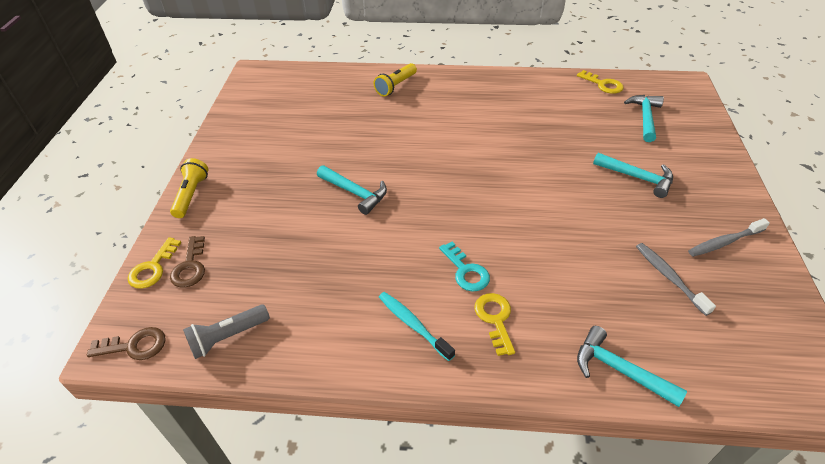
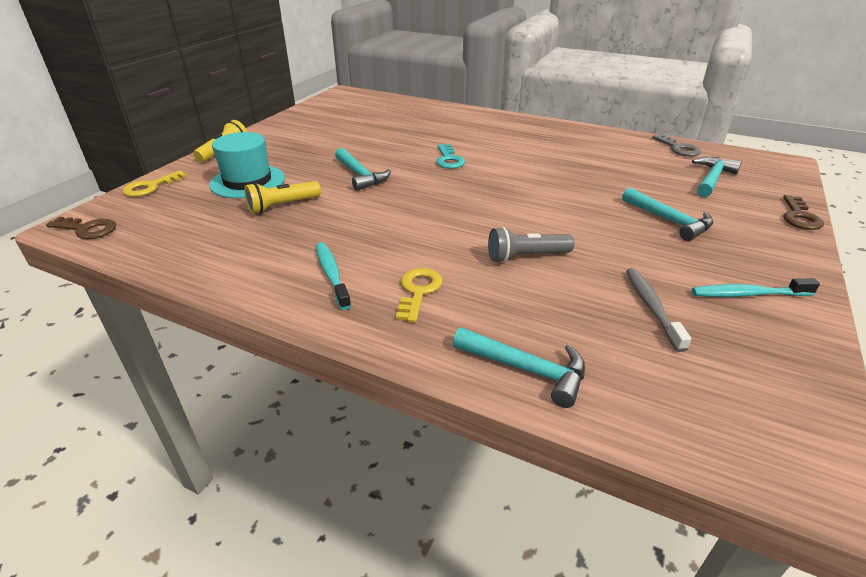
camera: 20 degrees right, 10 degrees down
brown key [170,236,205,287] -> brown key moved to [783,195,824,230]
grey flashlight [183,304,270,359] -> grey flashlight moved to [488,227,575,263]
yellow flashlight [373,63,417,96] -> yellow flashlight moved to [244,181,321,214]
turquoise key [439,242,490,292] -> turquoise key moved to [436,144,465,169]
yellow key [577,70,623,94] -> grey key [652,134,701,156]
turquoise hammer [577,326,687,407] -> turquoise hammer turned 150 degrees clockwise [453,327,585,408]
grey toothbrush [688,218,770,257] -> turquoise toothbrush [692,278,820,297]
none -> turquoise hat [209,132,285,198]

